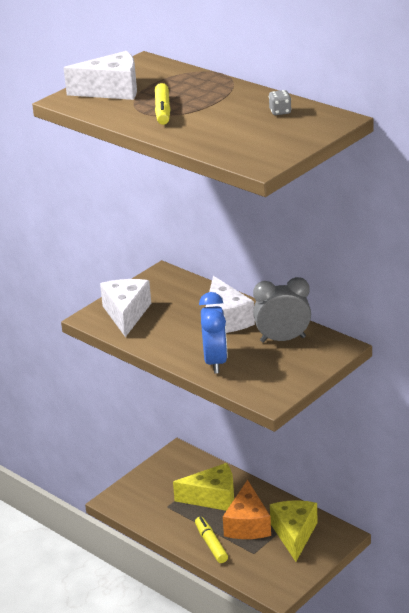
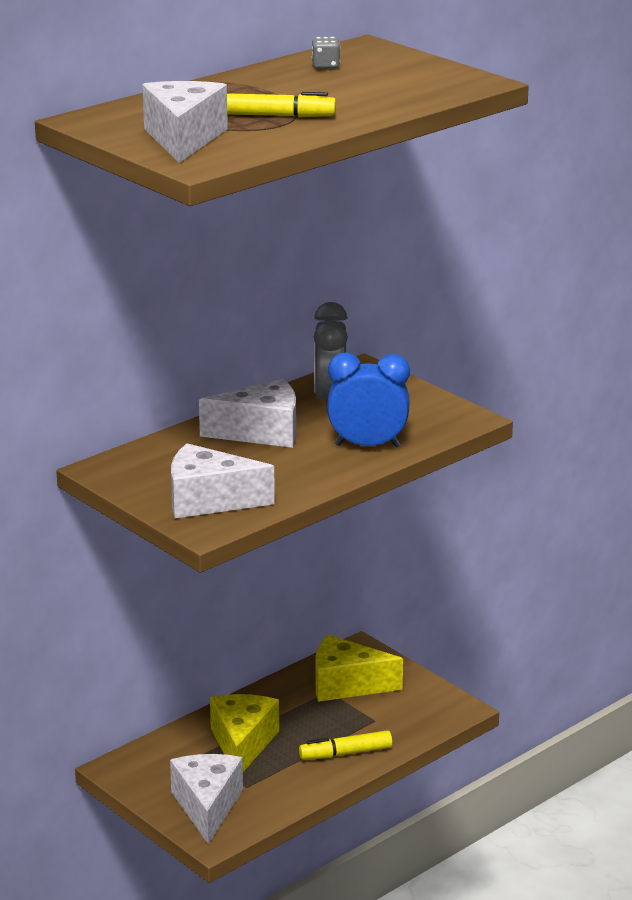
camera: 85 degrees left, 5 degrees down
orange cheese [223,480,271,539] -> none
none -> white cheese [170,754,243,844]

